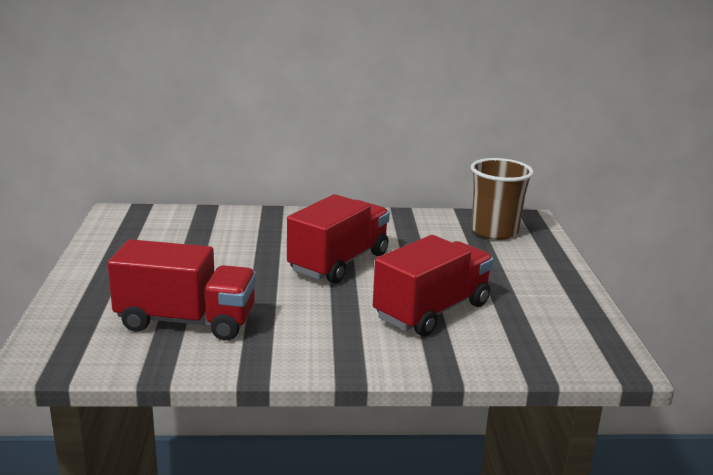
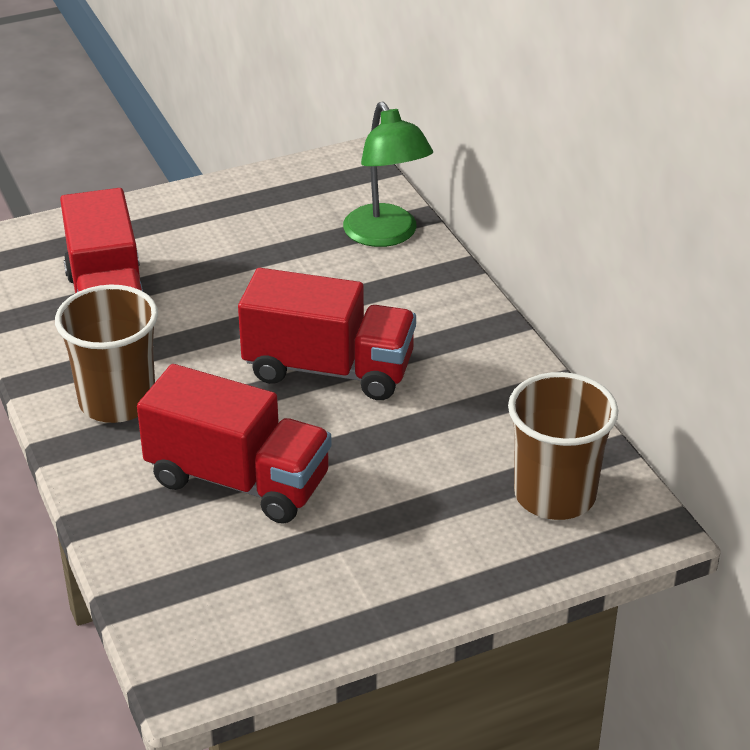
camera: 70 degrees right, 15 degrees up
none -> brown cup [55,285,158,423]
none -> green lamp [343,102,433,247]

